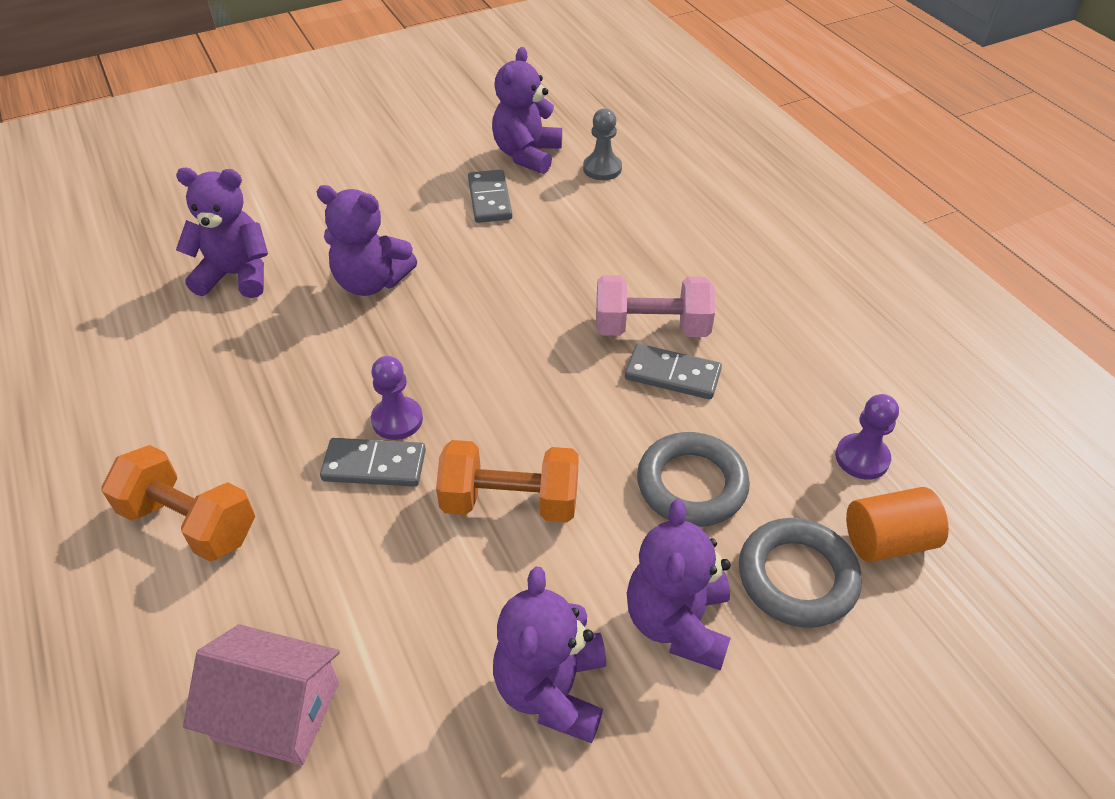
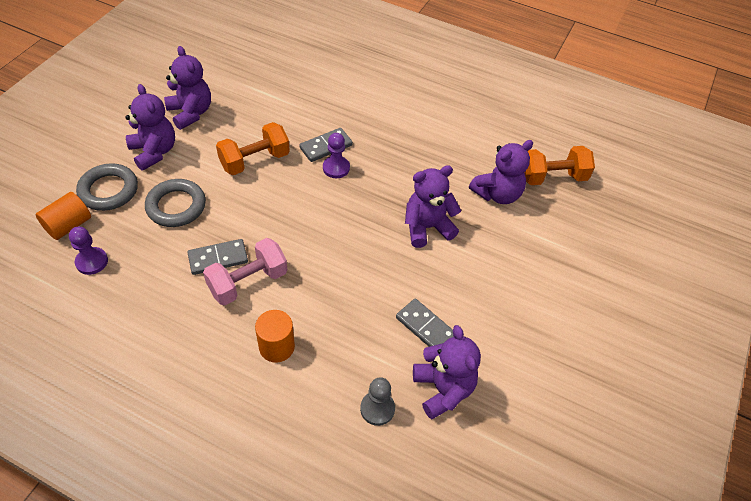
camera: 140 degrees right, 5 degrees up
orange dumbbell [102,445,255,562] -> orange dumbbell moved to [524,146,595,185]
pink house [183,624,340,765] -> none
none -> orange cylinder [255,310,295,363]

